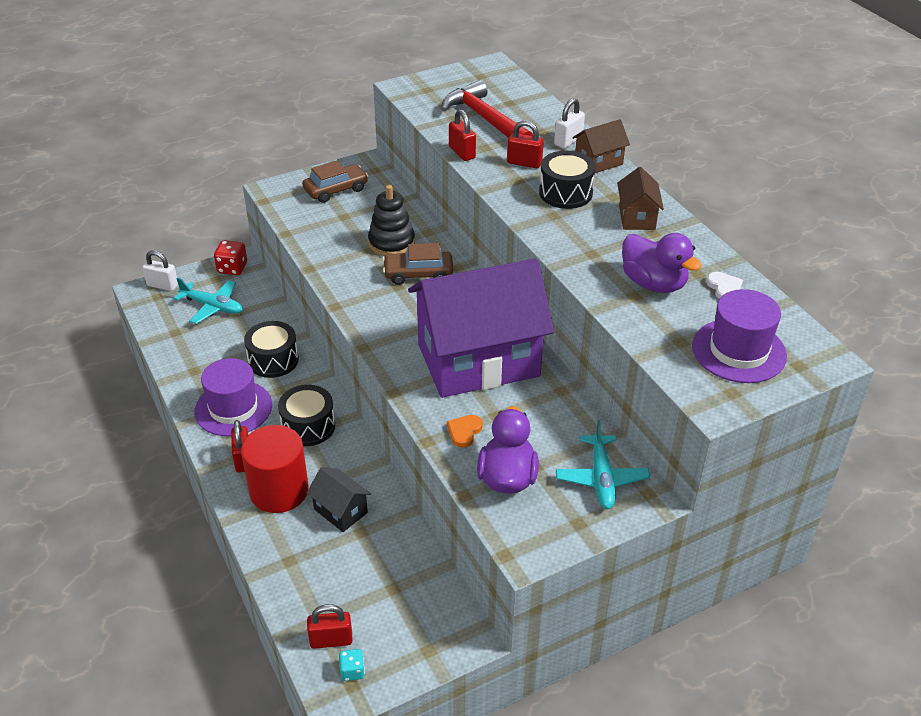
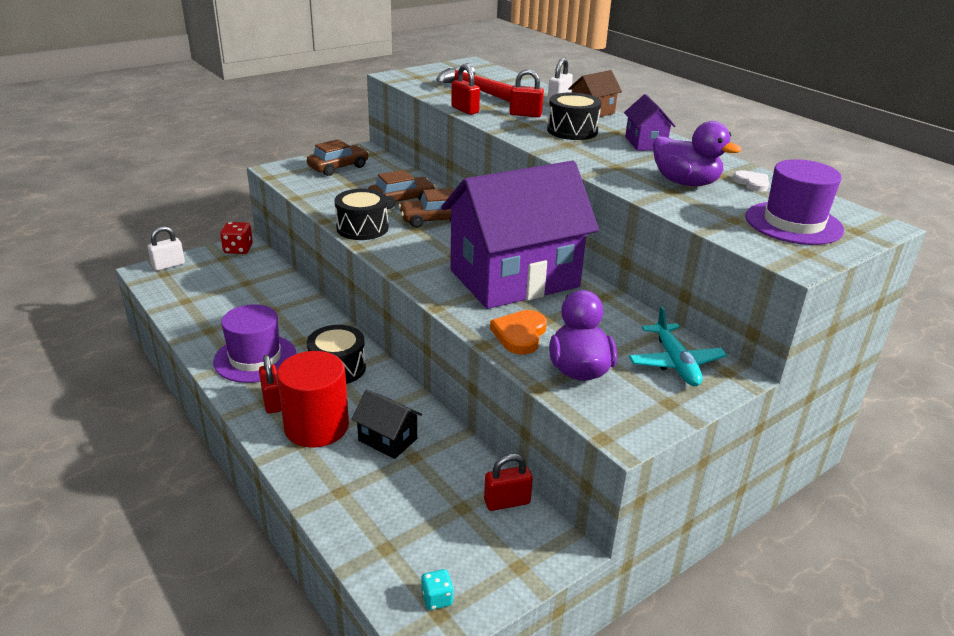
camera: 10 degrees left, 10 degrees down
white padlock [142,250,178,291] -> white padlock turned 45 degrees counterclockwise [148,226,185,271]
turquoise plane [174,278,243,324] -> none
black drum [244,321,299,378] -> black drum moved to [334,189,389,240]
red padlock [307,604,353,649] -> red padlock moved to [484,454,533,511]
black stacking toy [368,185,415,256] -> brown car [368,170,436,209]
orange heart [447,415,483,448] -> orange heart [490,310,547,355], size x1.51
brown house [617,167,664,230] -> purple house [624,94,676,151]

